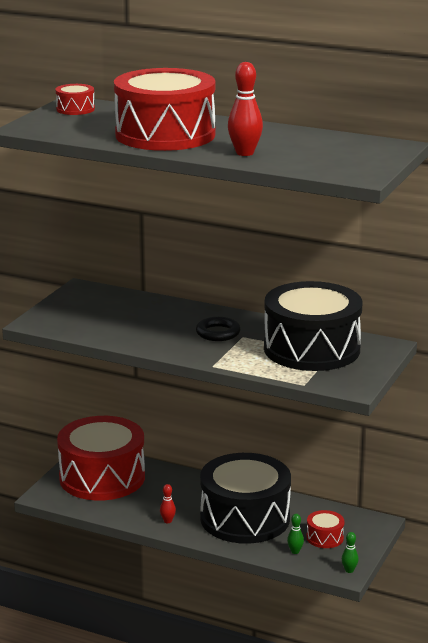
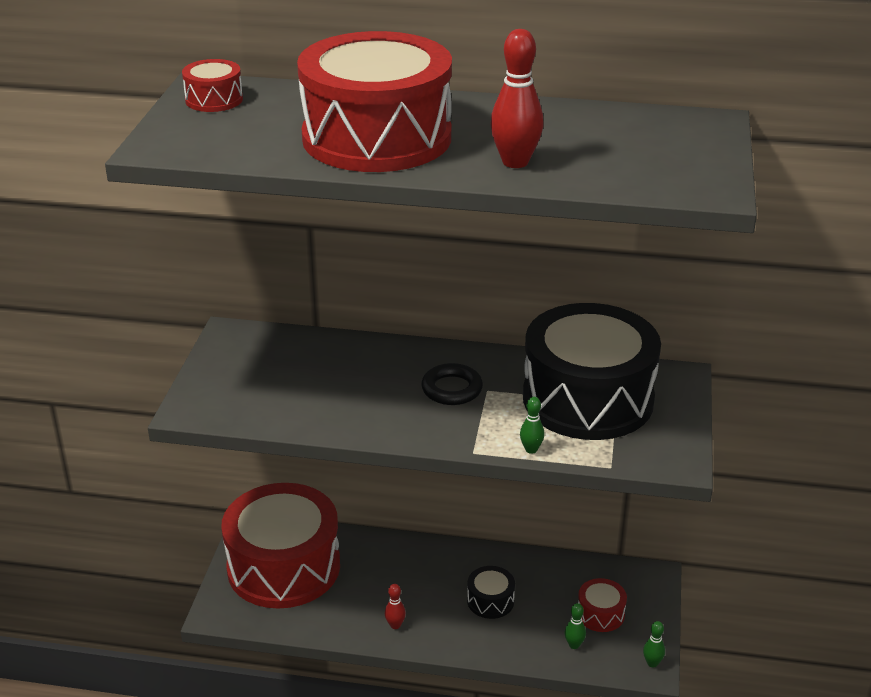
camera: 15 degrees left, 10 degrees up
black drum [200,453,291,544] -> black drum [467,566,515,619], size x0.41
none -> green bowling pin [520,397,545,454]

